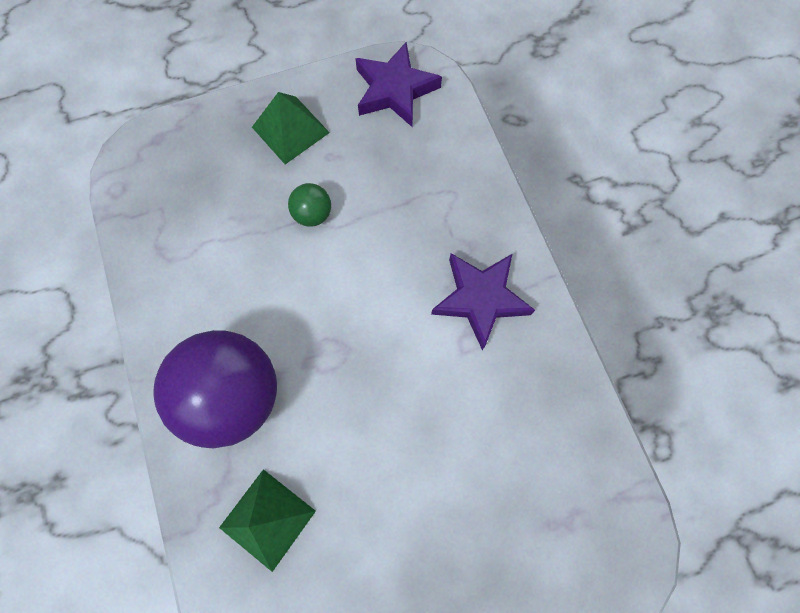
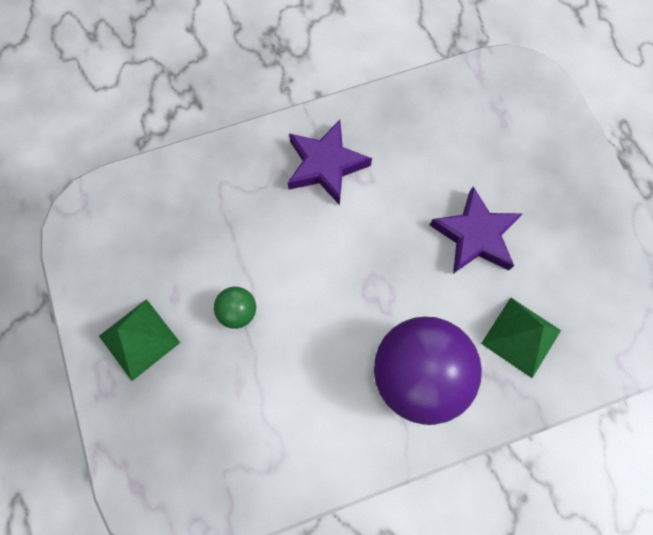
camera: 90 degrees left, 0 degrees up
purple star [355,42,442,127] -> purple star moved to [430,186,523,274]

